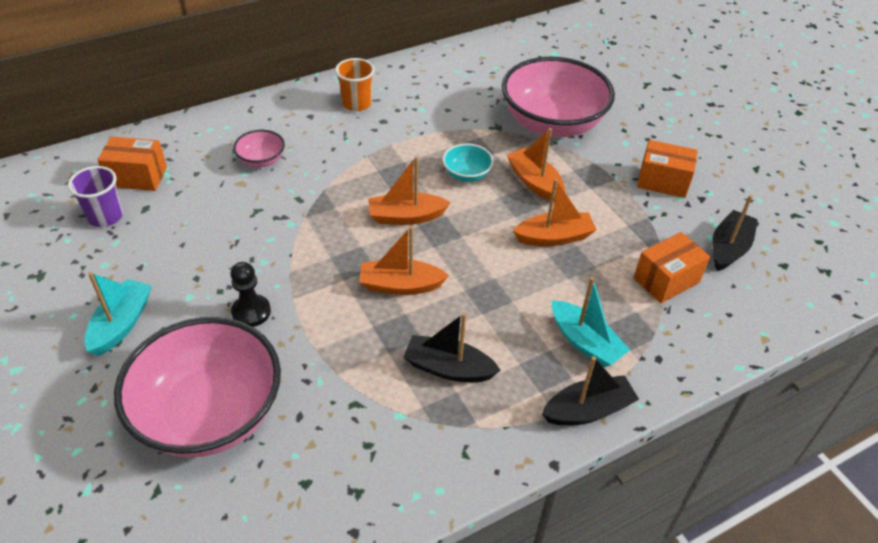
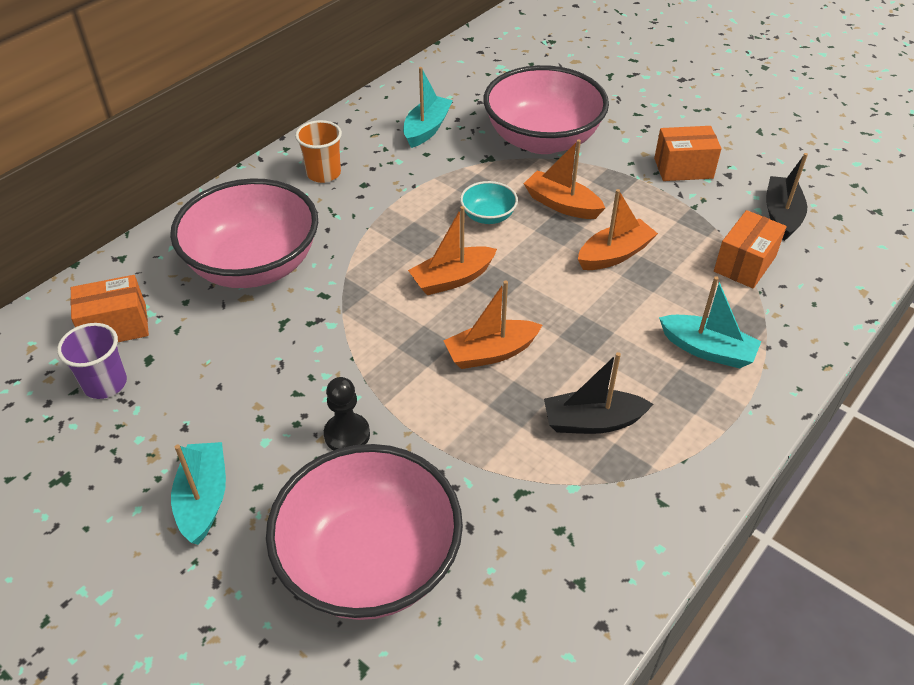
camera: 20 degrees left, 0 degrees up
pink bowl [233,130,285,167] -> pink bowl [170,178,318,288], size x2.33
black boat [542,356,639,425] -> none
none -> turquoise boat [403,67,453,148]

